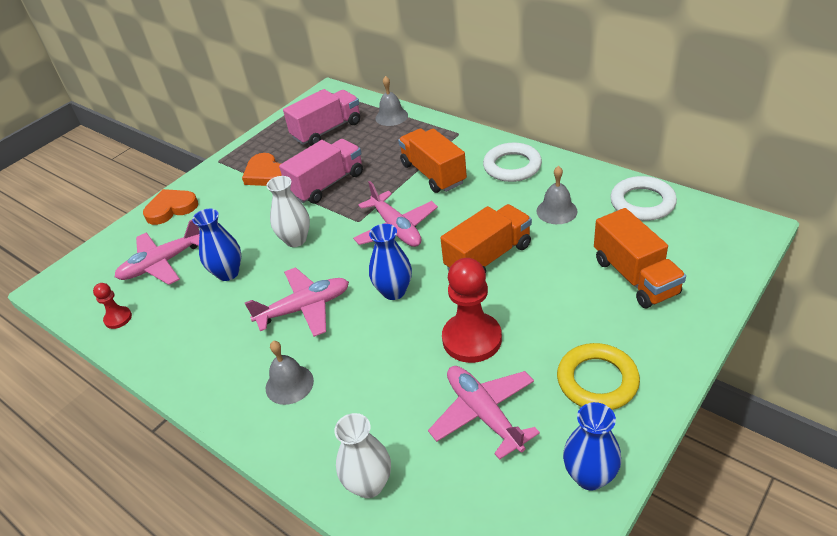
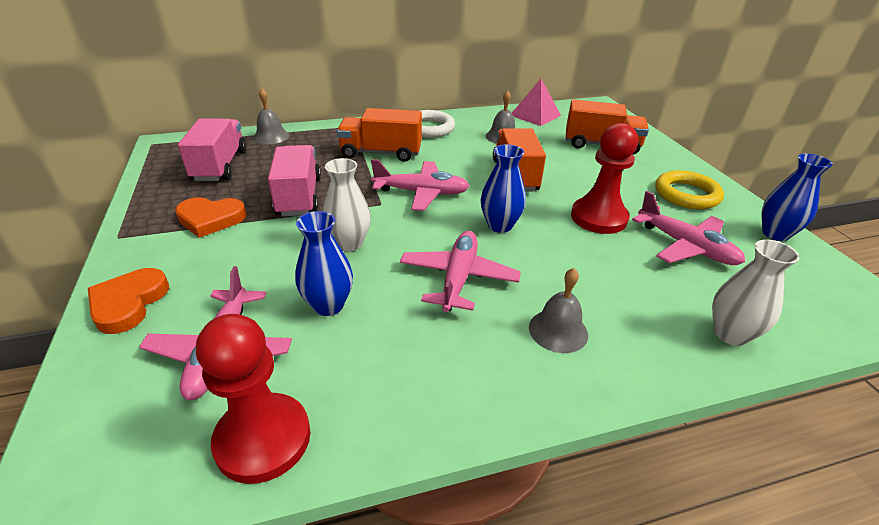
camera: 60 degrees left, 5 degrees down
red pawn [93,283,132,329] -> red pawn [196,314,310,484], size x2.00
pink plane [428,366,540,460] -> pink plane turned 135 degrees counterclockwise [632,191,745,265]
white ring [610,176,677,221] -> pink pyramid [512,79,561,126]

